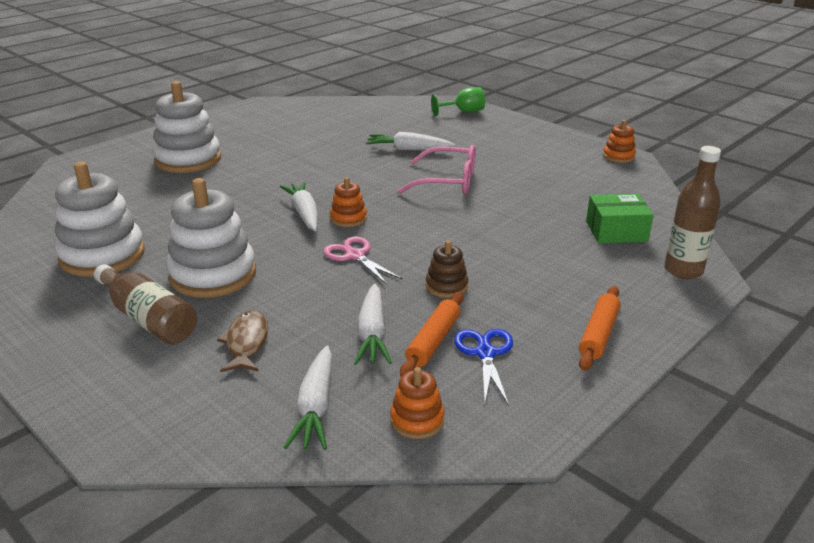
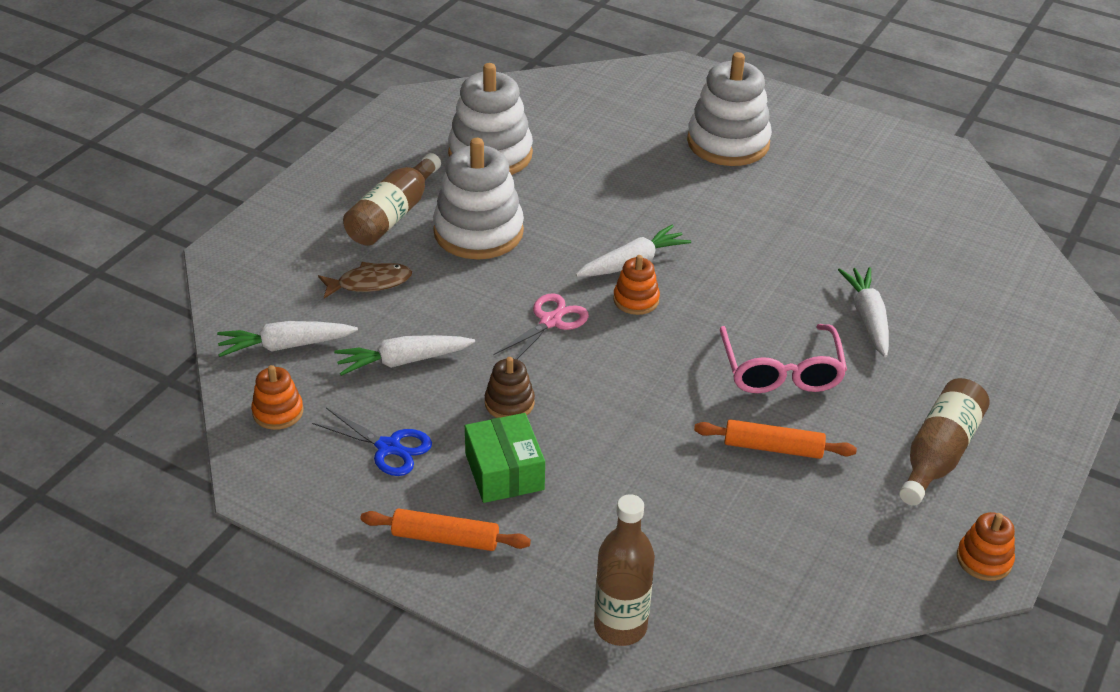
camera: 75 degrees right, 10 degrees up
orange rolling pin [400,292,463,377] -> orange rolling pin moved to [694,419,857,459]
green goblet [431,87,485,116] -> none
blue scissors [454,329,513,405] -> blue scissors turned 45 degrees clockwise [312,408,432,476]
green box [586,194,654,243] -> green box moved to [465,413,545,503]
none -> brown bottle [899,378,990,506]

